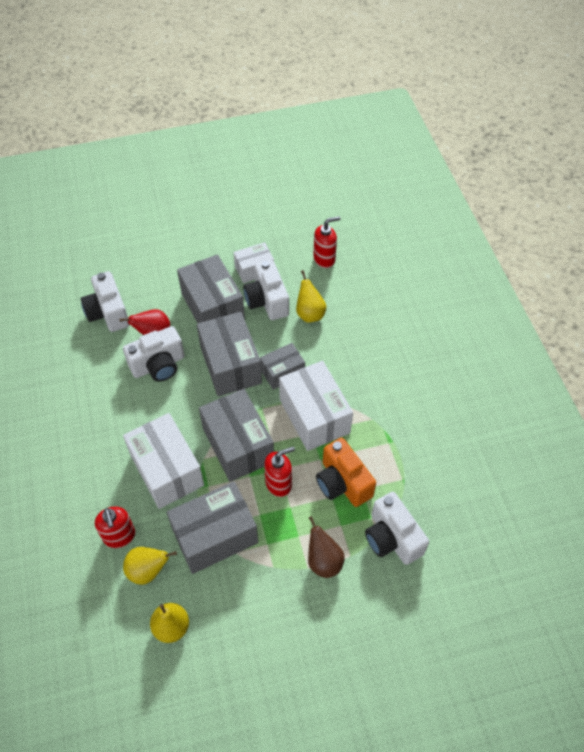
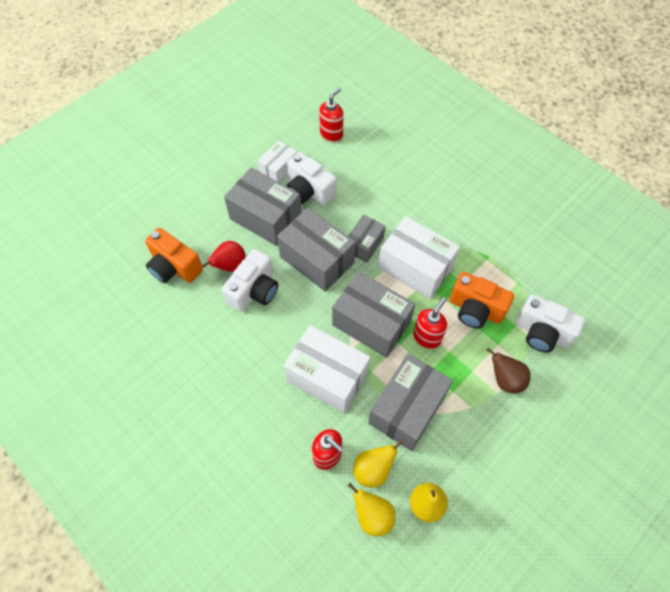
camera: 30 degrees left, 5 degrees up
white camera [81,271,129,332] -> orange camera [145,228,203,283]
yellow pear [296,270,327,323] -> yellow pear moved to [348,483,395,536]

